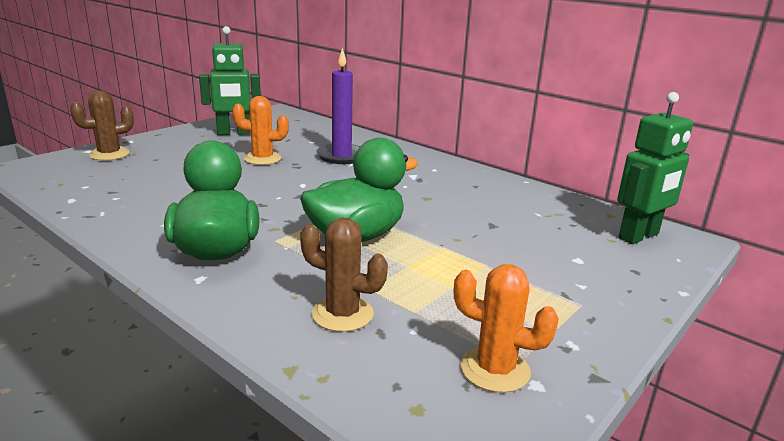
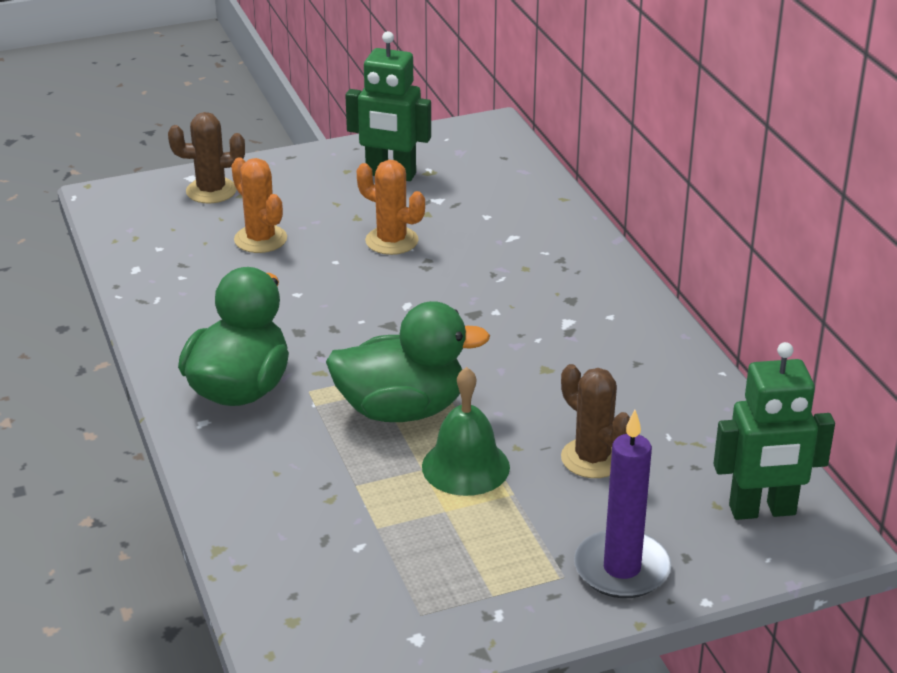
camera: 30 degrees right, 10 degrees up
brown cactus [300,218,388,332] -> brown cactus moved to [561,364,630,478]
purple candle [316,48,360,164] -> purple candle moved to [574,410,672,598]
orange cactus [454,264,559,393] -> orange cactus moved to [231,157,287,253]
none -> green bell [422,367,510,496]

